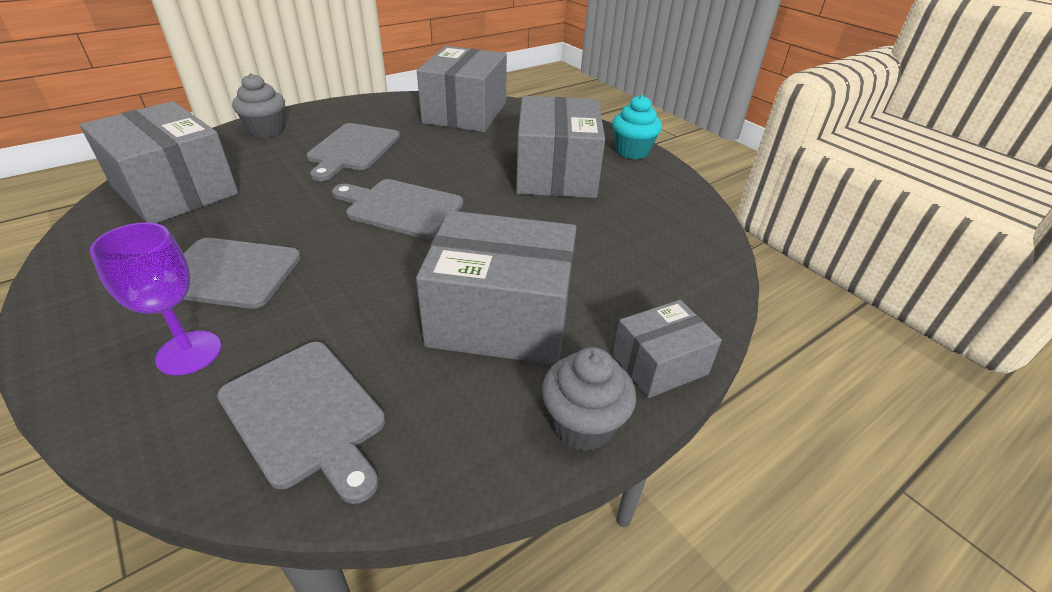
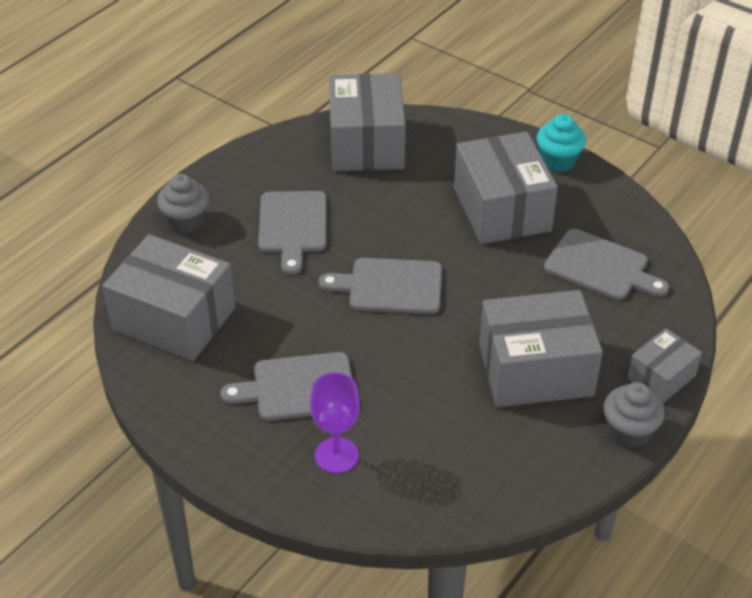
camera: 15 degrees left, 5 degrees up
grey cutting board [217,342,385,504] -> grey cutting board moved to [544,229,669,300]

